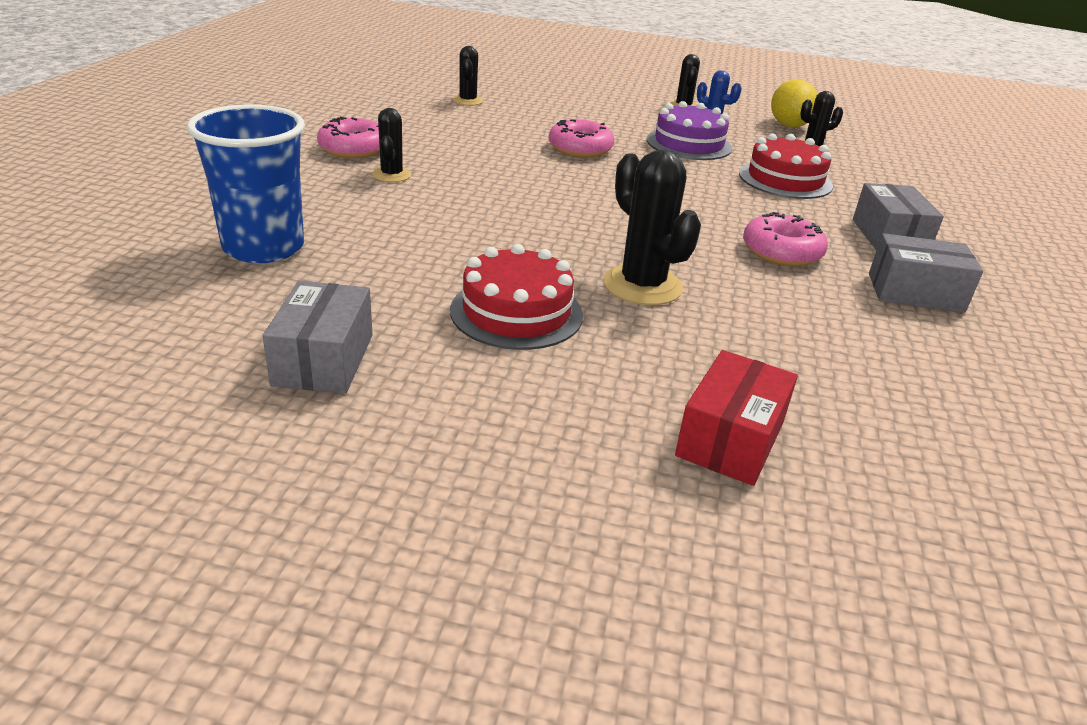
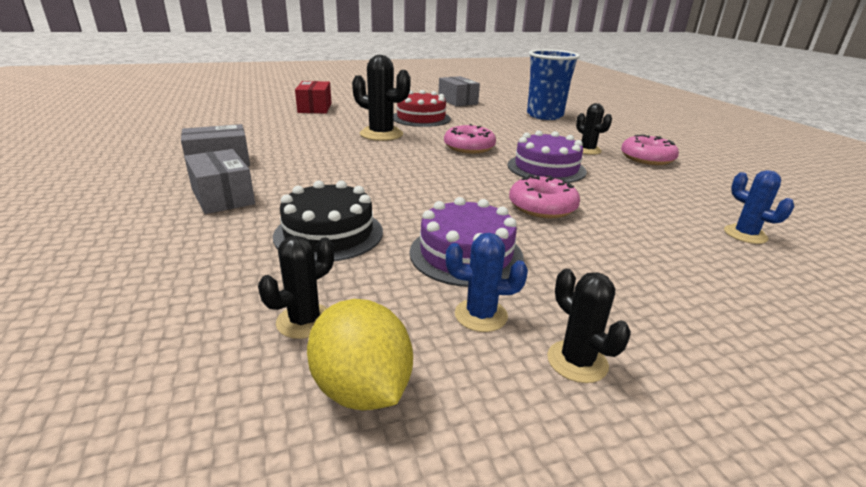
camera: 150 degrees right, 5 degrees down
black cactus [453,46,483,106] -> blue cactus [724,170,794,244]
red cake [739,133,833,199] -> black cake [273,180,383,261]
pink donut [743,212,828,266] -> pink donut moved to [444,124,496,154]
none -> purple cake [508,131,587,183]

